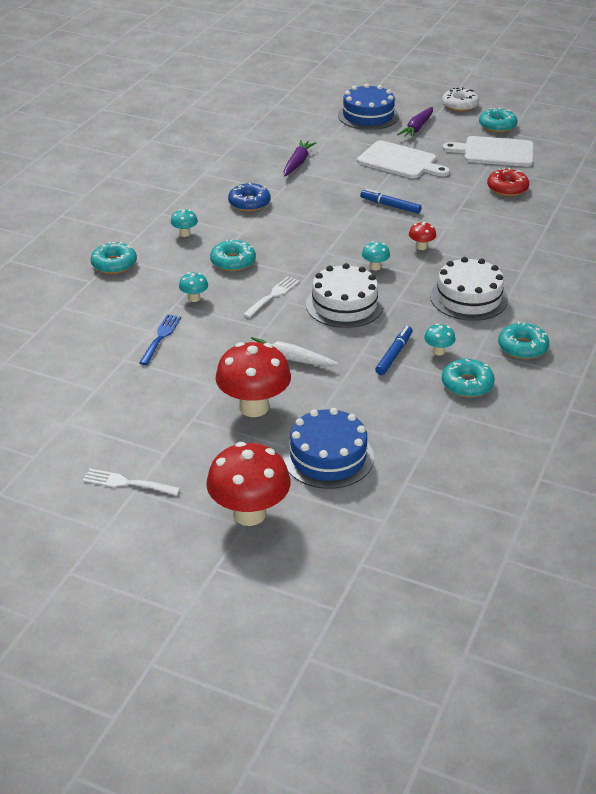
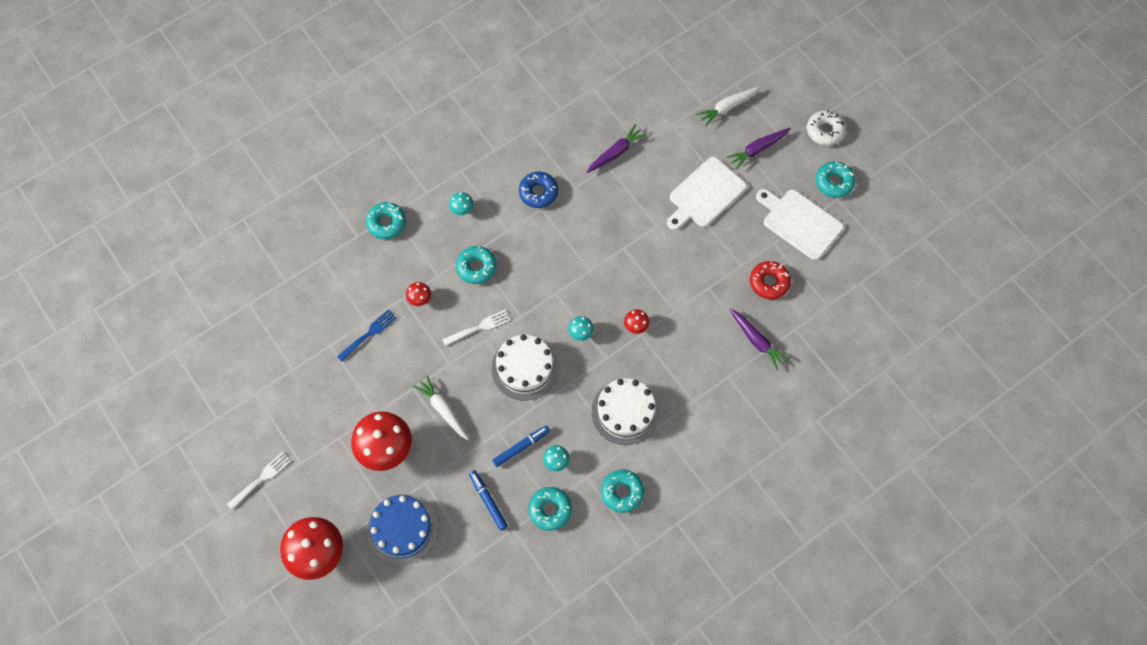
camera: 30 degrees right, 30 degrees up
white fork [83,469,180,495] -> white fork turned 90 degrees clockwise [227,452,291,510]
turquoise mushroom [179,272,208,302] -> red mushroom [406,282,431,306]
blue cake [338,84,399,130] -> white carrot [696,86,760,126]
white cutting board [357,140,450,179] -> white cutting board turned 75 degrees clockwise [667,157,747,230]
blue marker [360,189,421,214] -> blue marker moved to [469,471,508,530]
none -> purple carrot [729,309,790,370]

